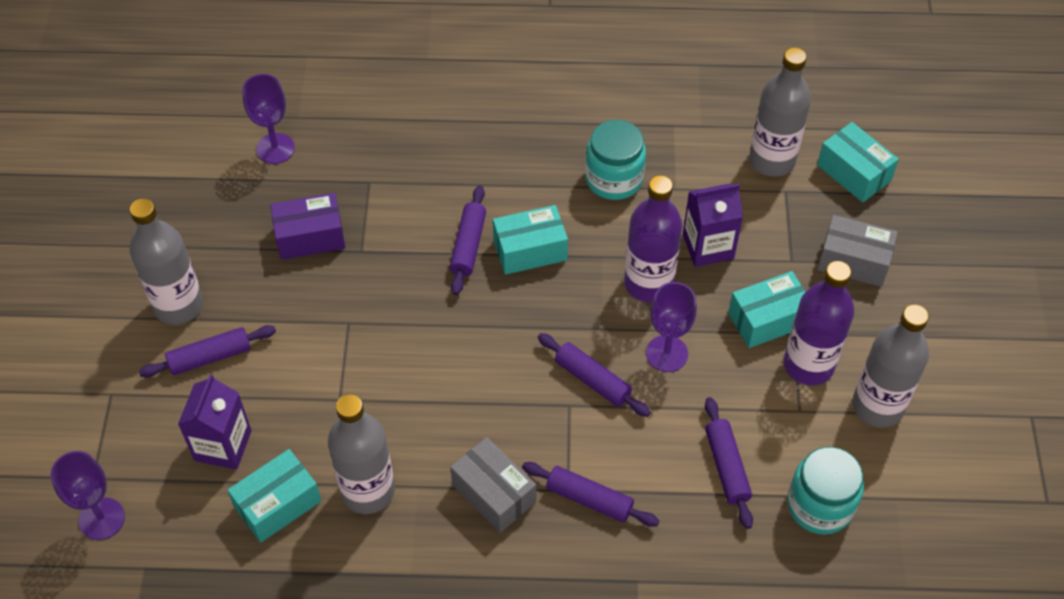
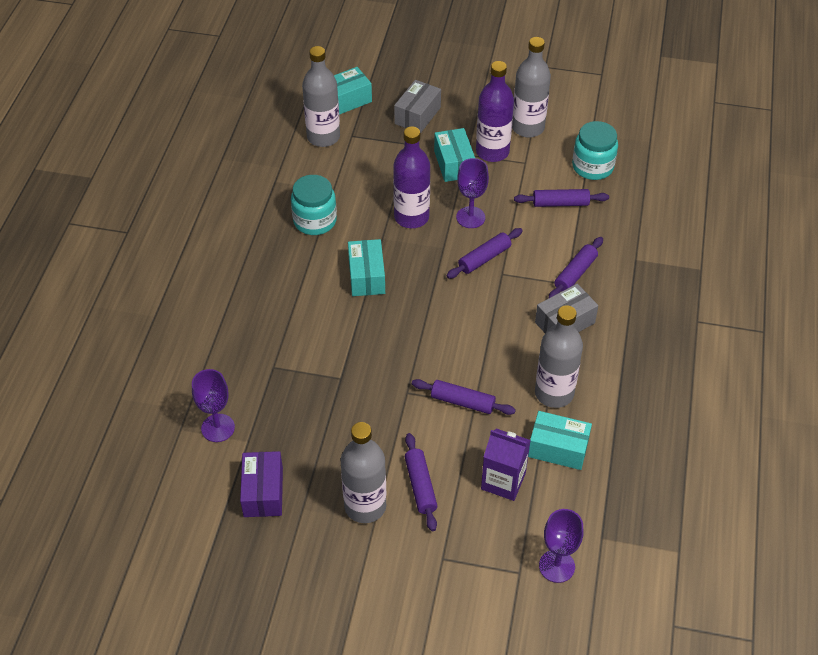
camera: 80 degrees left, 5 degrees down
turquoise box [227,449,321,543] -> turquoise box turned 45 degrees counterclockwise [528,411,592,470]
purple box [270,193,345,260] -> purple box moved to [240,451,283,517]
purple rolling pin [450,185,486,295] -> purple rolling pin moved to [412,379,516,415]
purple carton [683,184,743,267] -> none

